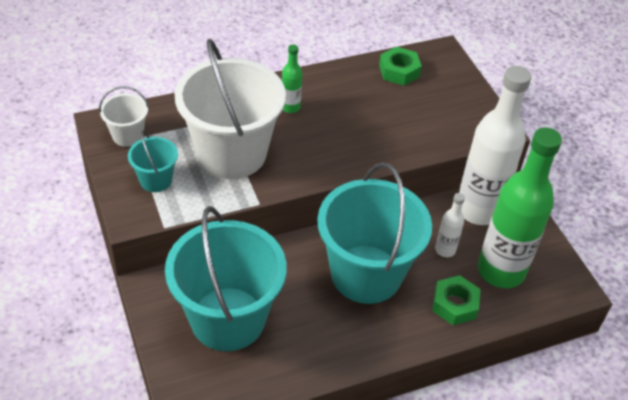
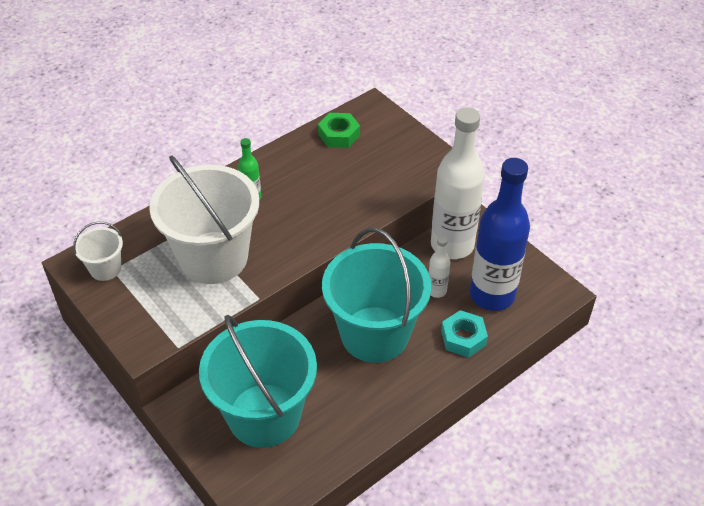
camera: 15 degrees left, 0 degrees up
turquoise bucket [128,130,178,192] -> none
green nut [432,275,481,325] -> turquoise nut [441,310,488,358]
green bottle [478,127,562,288] -> blue bottle [470,158,530,311]

